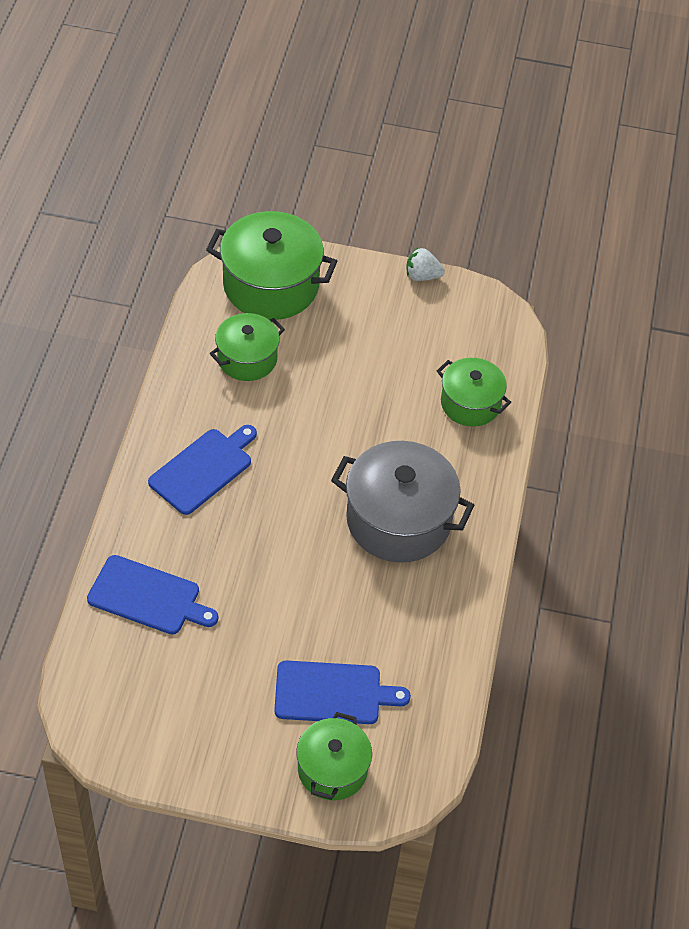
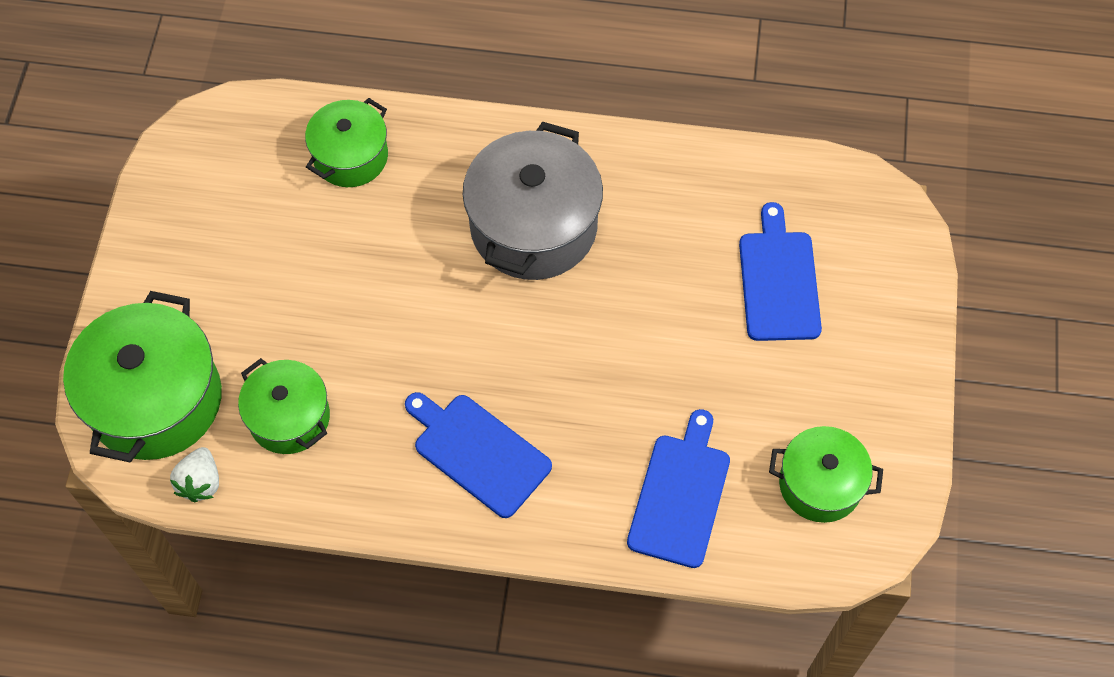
camera: 90 degrees left, 10 degrees up
green pot [297,712,372,800] -> green pot moved to [769,426,883,523]
white strawberry [406,247,445,281] -> white strawberry moved to [170,447,219,503]

